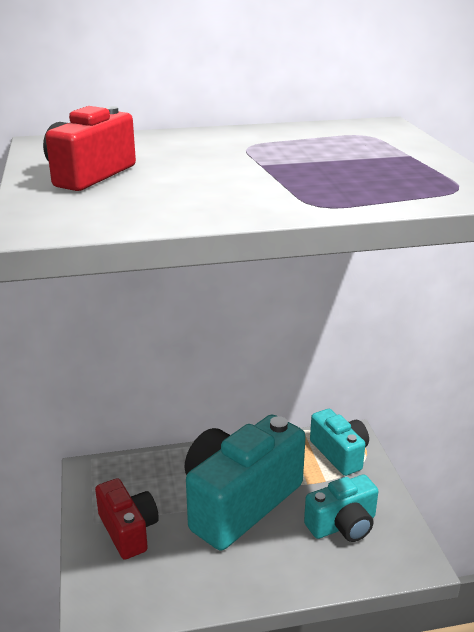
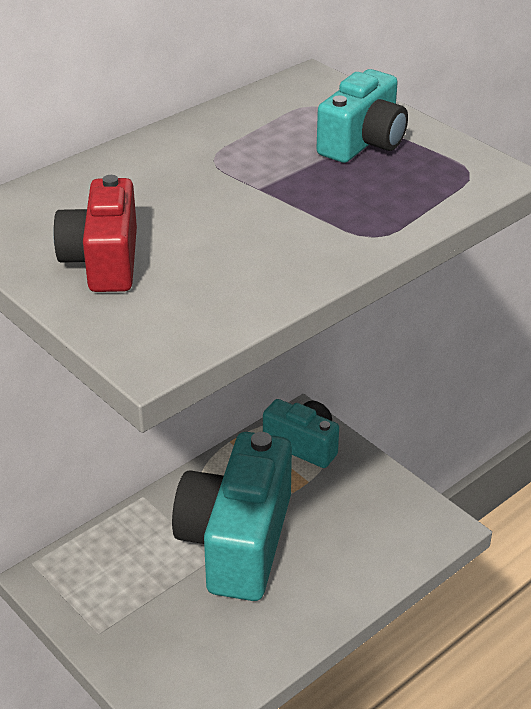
camera: 30 degrees left, 10 degrees up
red camera [95,478,159,560] -> none
turquoise camera [304,474,378,542] -> turquoise camera moved to [317,69,408,163]

